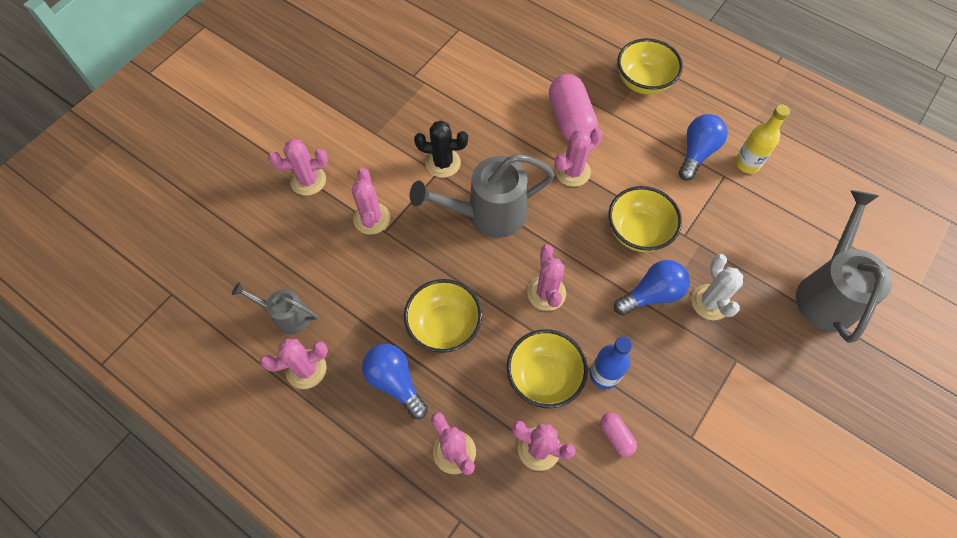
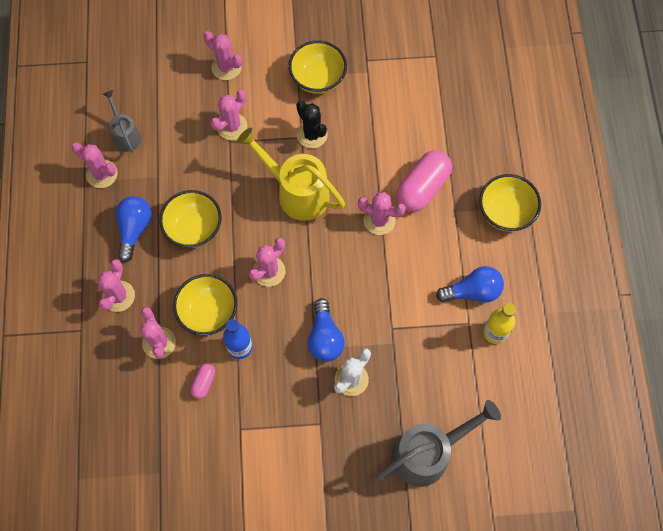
camera: 50 degrees right, 5 degrees up
grey watering can [410,154,555,238] -> yellow watering can [237,128,345,221]
yellow bowl [608,186,682,252] -> yellow bowl moved to [288,40,347,94]
blue light bulb [614,260,690,316] -> blue light bulb turned 60 degrees clockwise [307,298,345,362]

